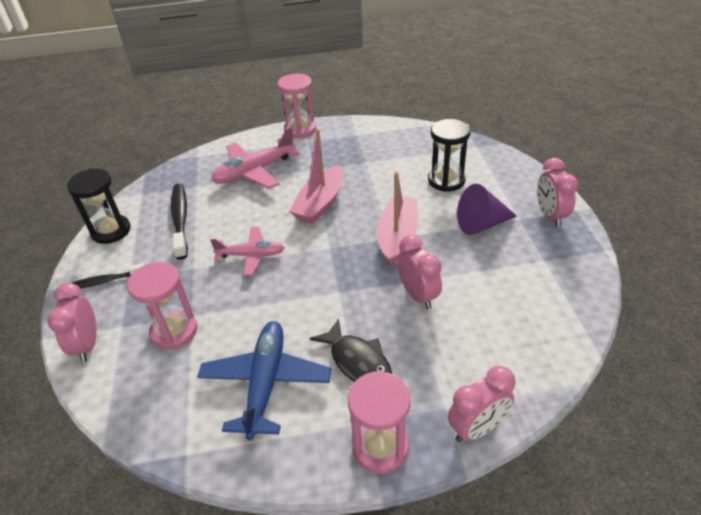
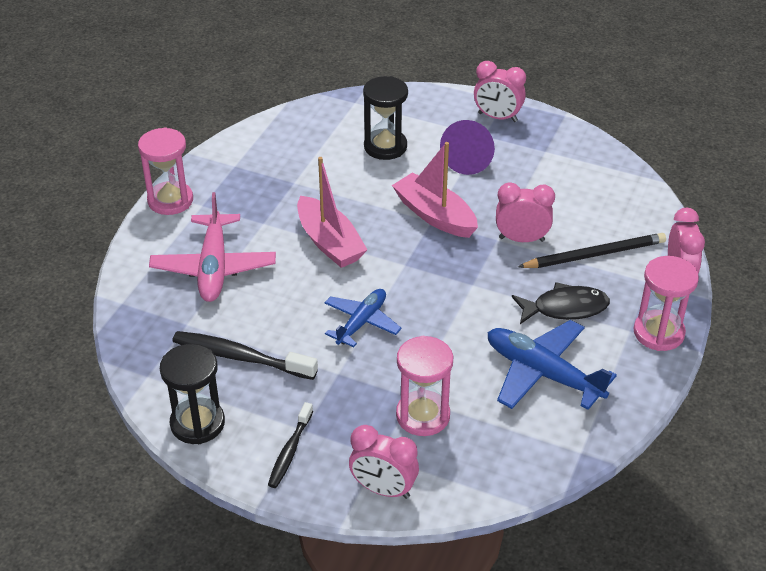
camera: 60 degrees left, 0 degrees up
pink plane [210,227,285,276] -> blue plane [325,289,402,347]
none -> black pencil [518,233,666,268]

